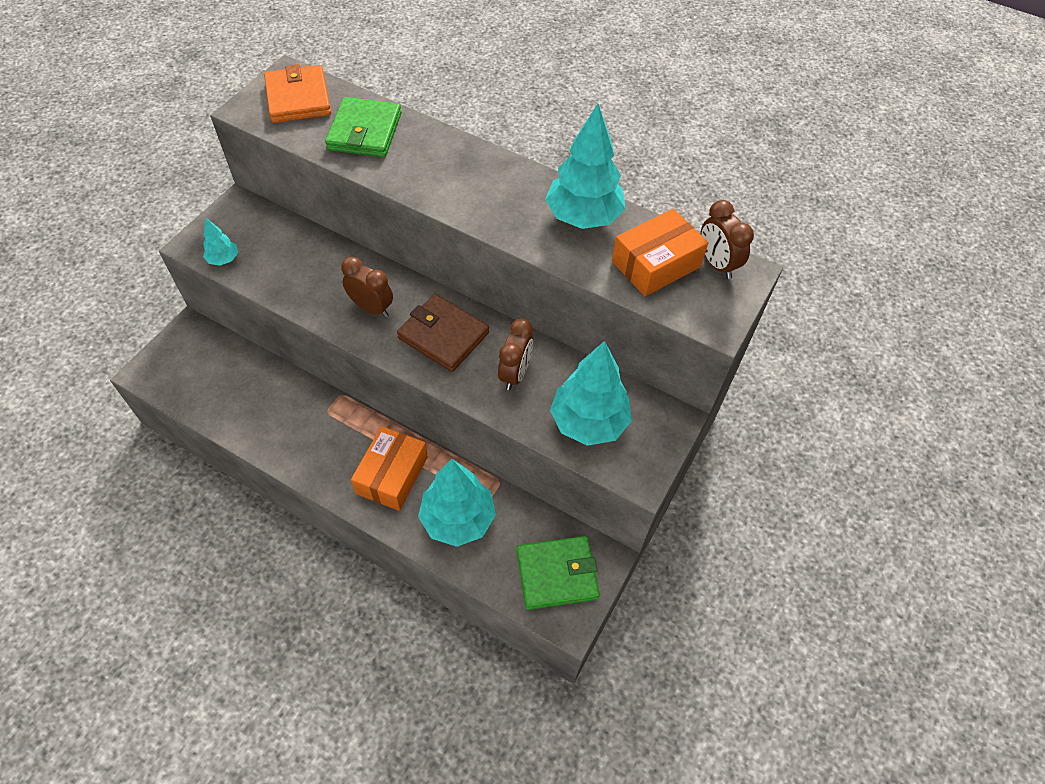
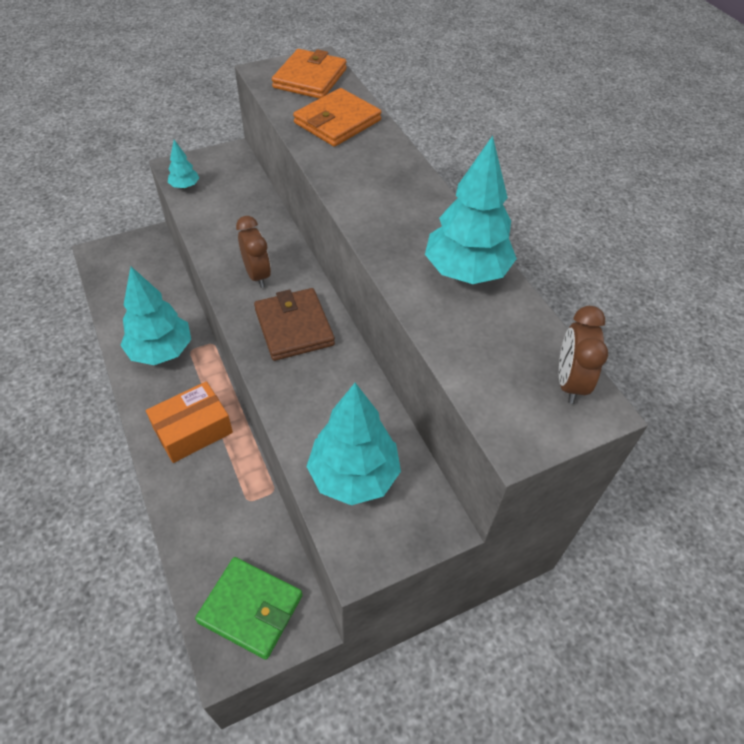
camera: 35 degrees right, 5 degrees down
green wallet [325,97,402,157] -> orange wallet [293,88,381,147]
turquoise tree [418,459,496,547] -> turquoise tree moved to [120,267,191,365]
brown clock [498,319,533,390] -> none
orange box [612,209,708,296] -> none

